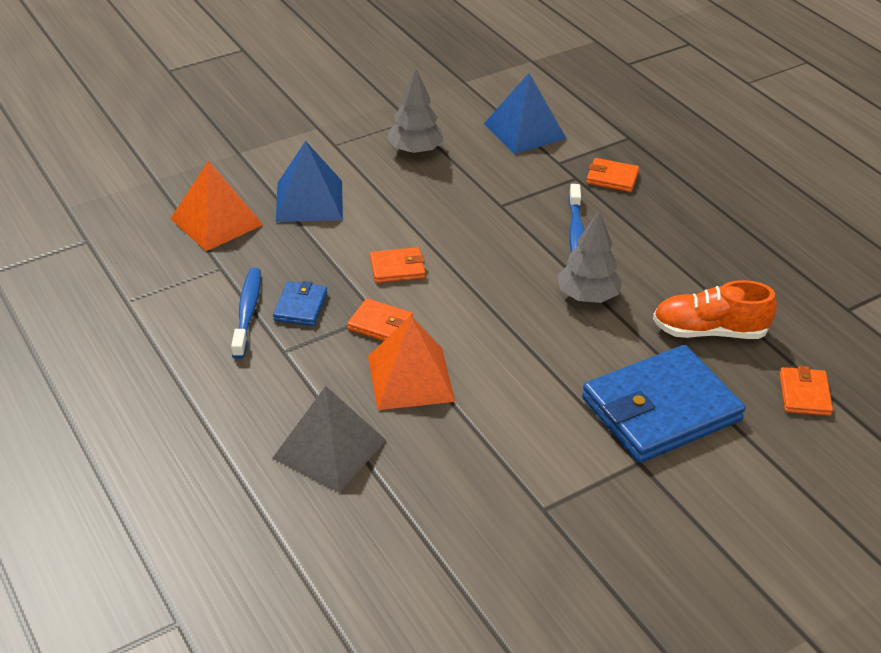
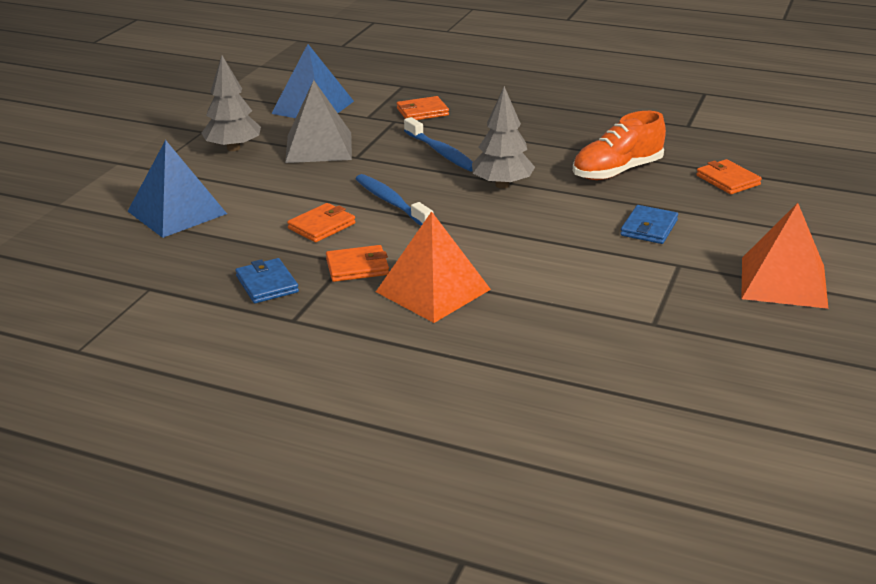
camera: 35 degrees left, 10 degrees down
orange pyramid [170,161,263,251] -> orange pyramid moved to [741,203,829,309]
blue toothbrush [231,268,261,359] -> blue toothbrush moved to [356,174,434,226]
grey pyramid [273,386,386,493] -> grey pyramid moved to [285,80,352,163]
blue wallet [582,345,746,463] -> blue wallet [620,205,678,244], size x0.45

